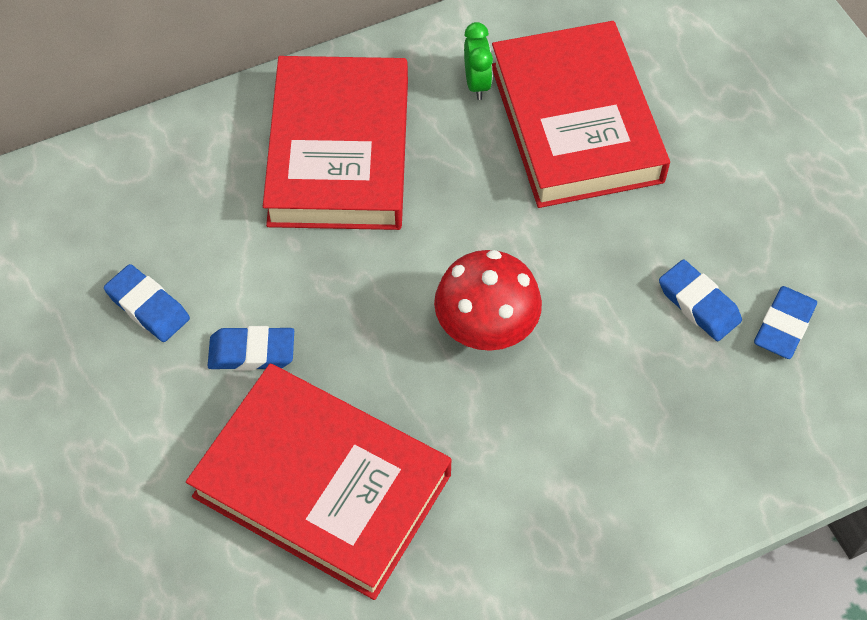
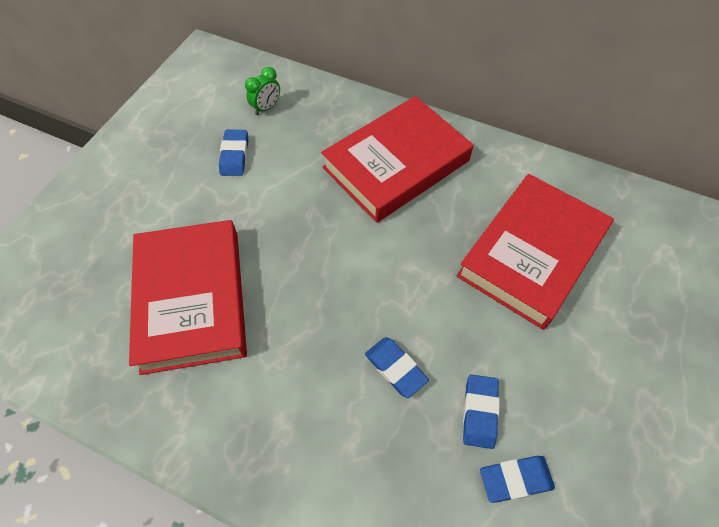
camera: 50 degrees right, 0 degrees up
blue eraser [208,326,294,371] -> blue eraser moved to [365,337,429,398]
red mushroom [434,250,542,351] -> none
green clock [464,22,493,100] -> green clock moved to [245,67,280,115]

